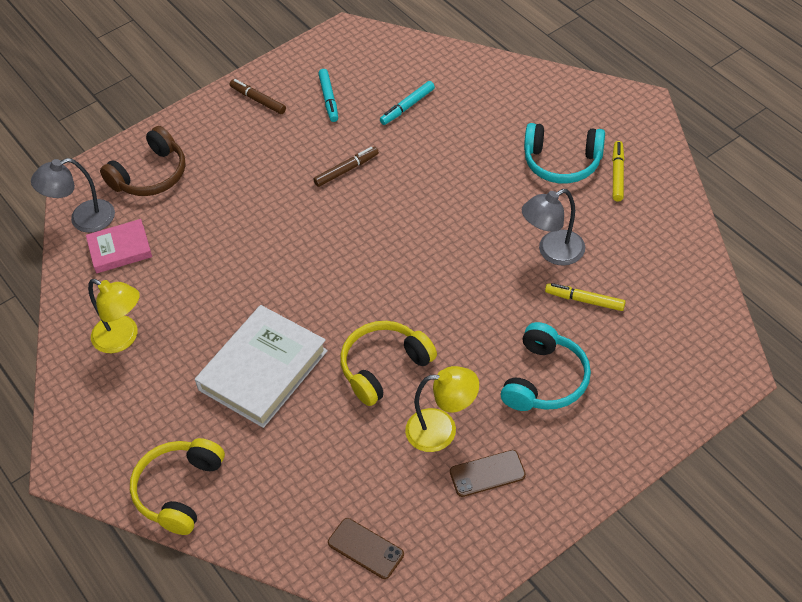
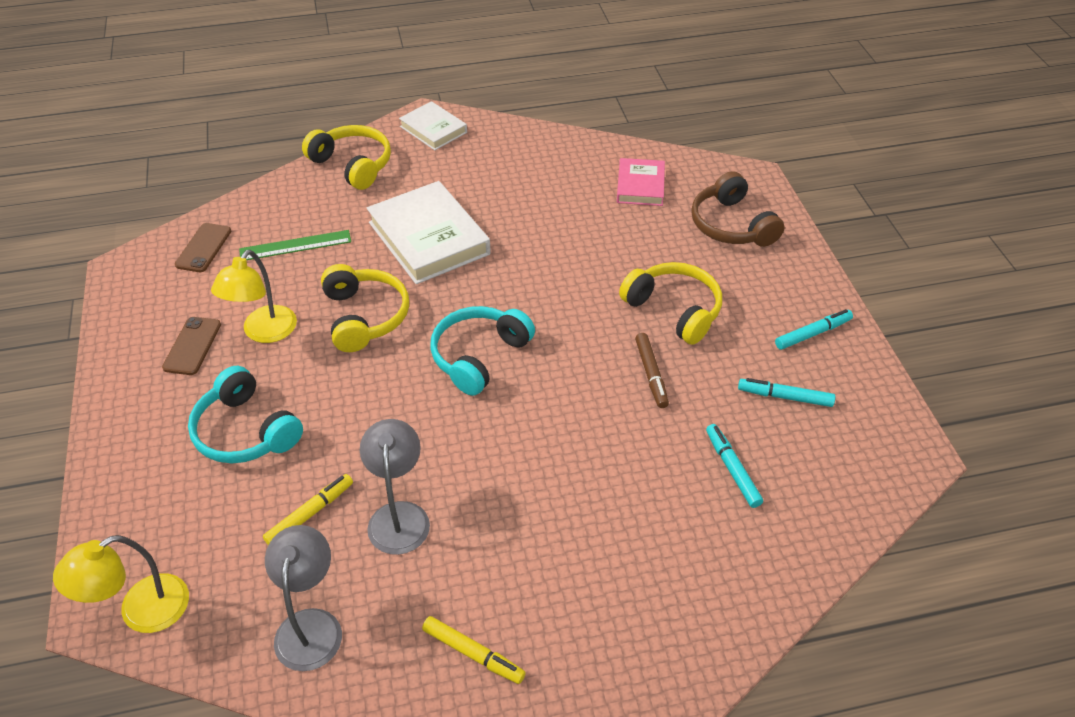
camera: 110 degrees right, 5 degrees down
grey lamp [31,158,115,233] -> grey lamp moved to [265,525,342,671]
yellow lamp [88,279,140,353] -> yellow lamp moved to [53,535,189,633]
brown marker [230,79,286,114] -> turquoise marker [775,309,853,350]
brown phone [328,518,404,579] -> brown phone turned 45 degrees counterclockwise [175,223,231,272]
turquoise headphones [524,123,605,183] -> turquoise headphones moved to [430,306,535,396]
none -> green ruler [239,230,351,260]
none -> white book [399,101,467,150]
none -> yellow headphones [619,262,722,345]

